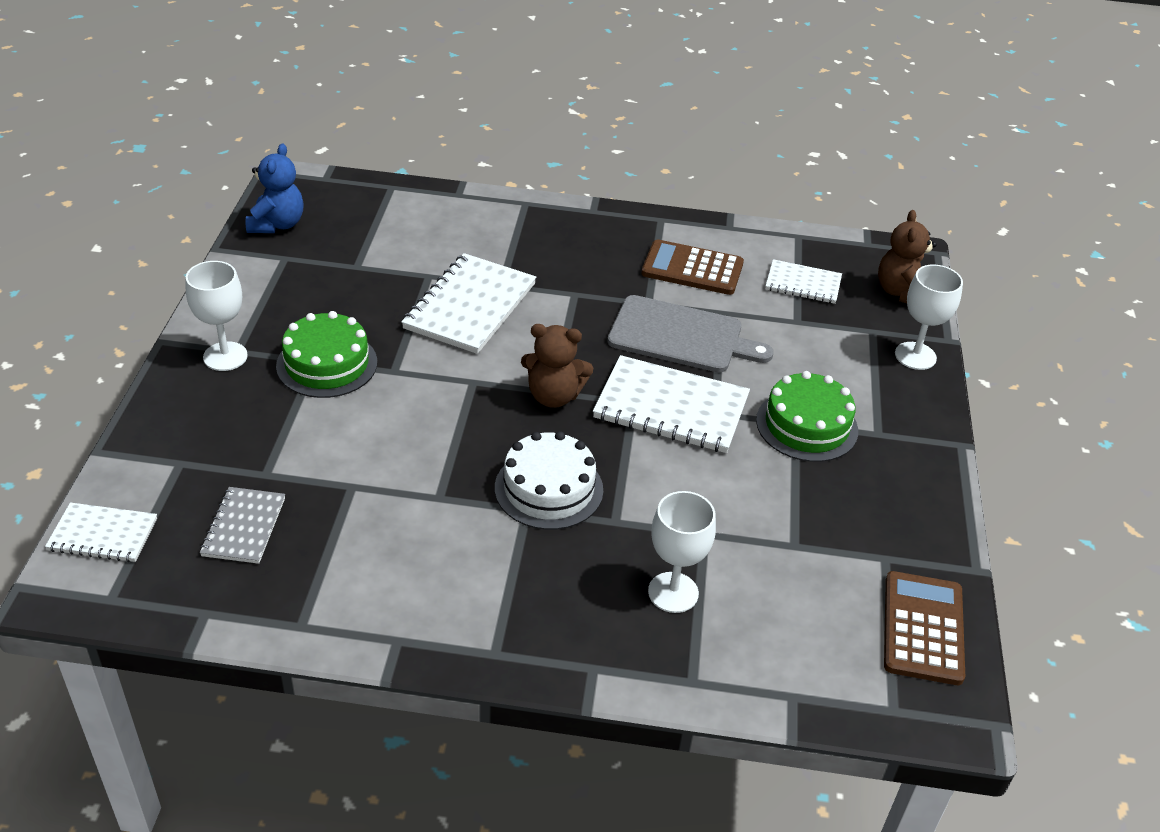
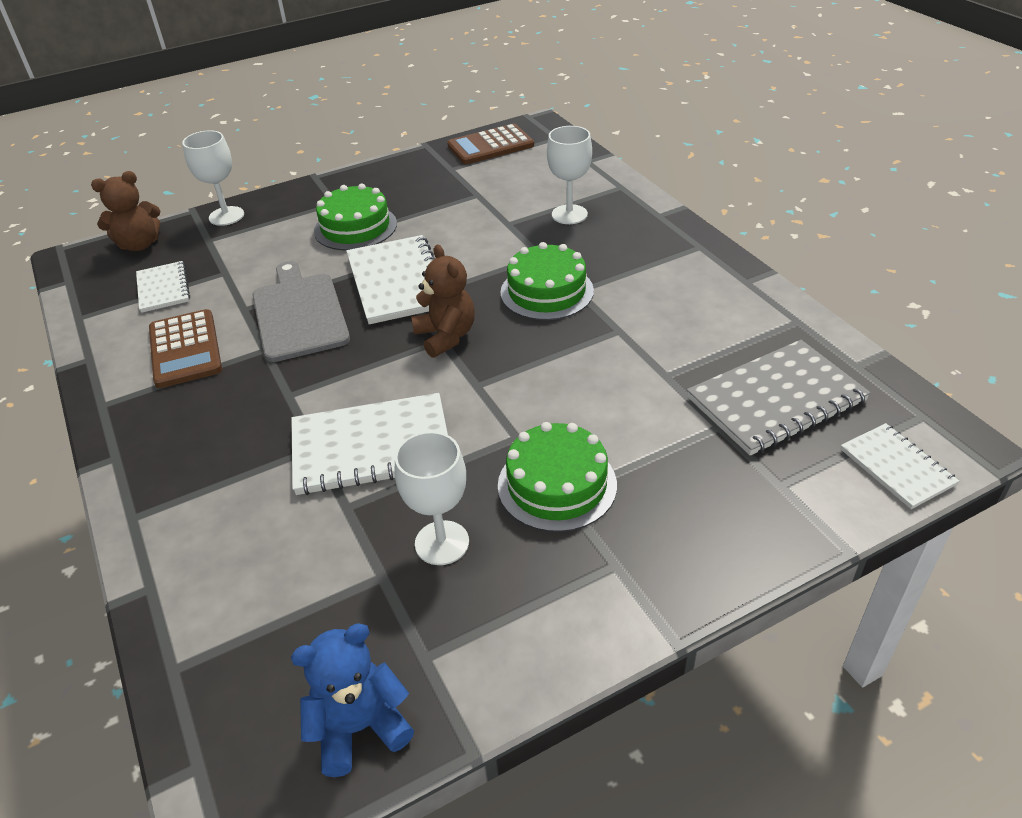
camera: 120 degrees left, 0 degrees up
white goblet [186,261,248,371] -> white goblet moved to [395,431,469,565]
grey notebook [200,487,285,564] -> grey notebook [687,340,871,456], size x1.73
white cake [495,431,603,530] -> green cake [500,242,594,320]

